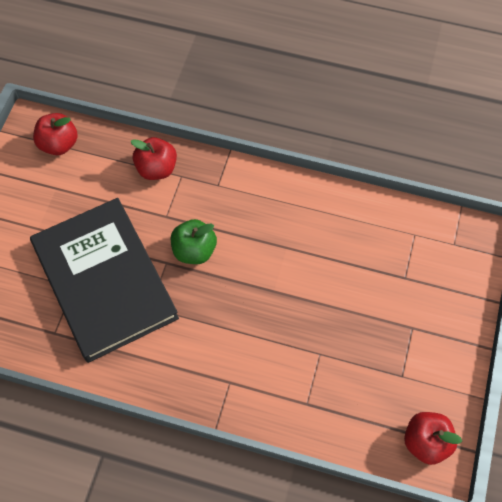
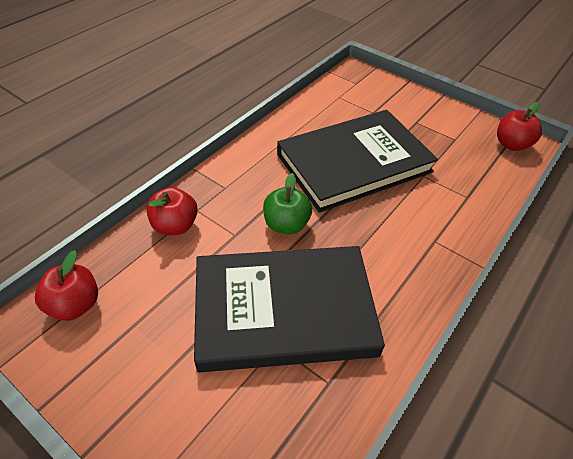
camera: 70 degrees left, 15 degrees down
none -> black book [277,110,438,213]

